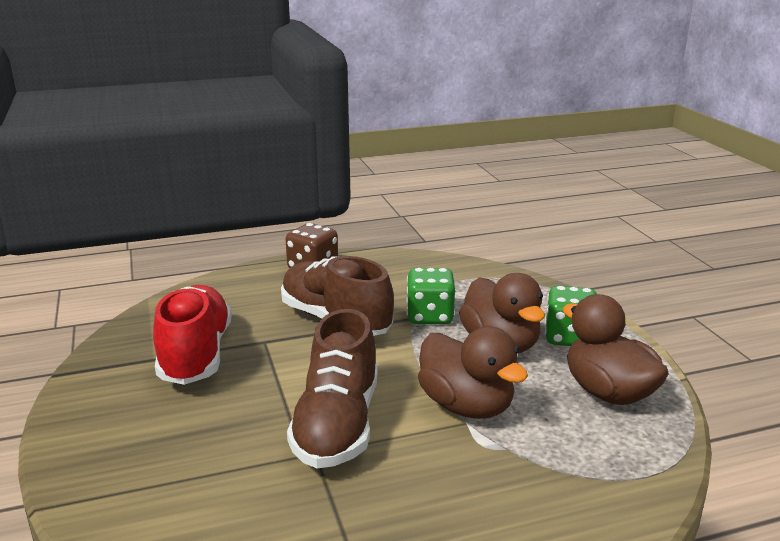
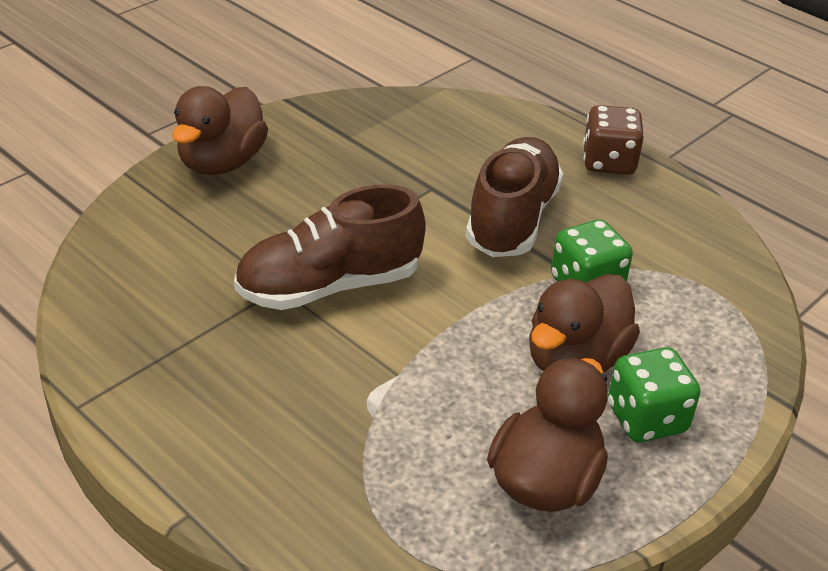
camera: 60 degrees right, 15 degrees up
red shoe [153,285,232,385] -> none
brown duck [418,326,528,419] -> brown duck moved to [172,86,268,175]

